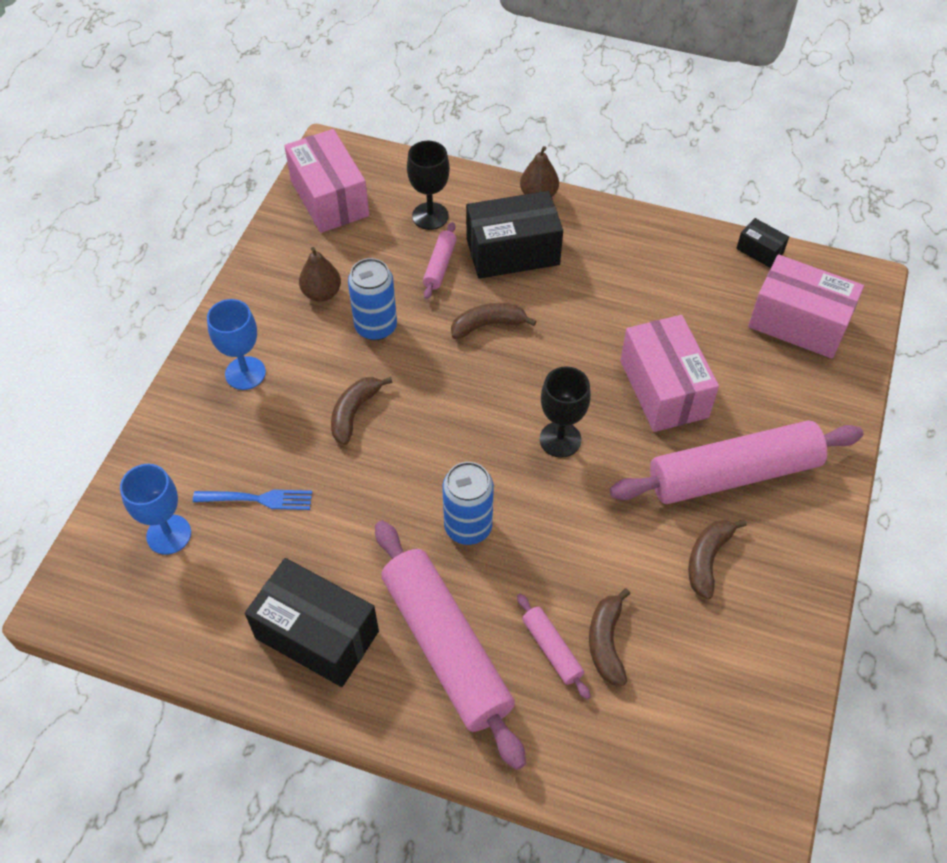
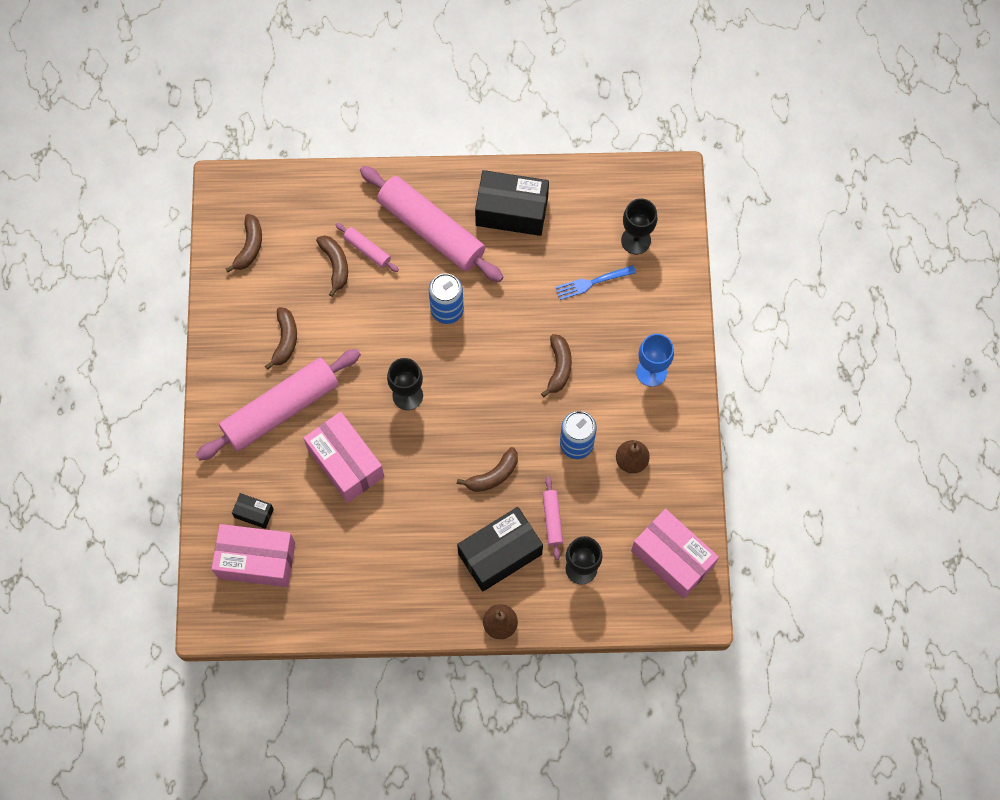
camera: 160 degrees right, 15 degrees up
blue goblet [120,464,191,555] -> black goblet [621,198,657,254]
black box [736,218,789,268] -> black box moved to [232,493,274,529]
none -> brown banana [226,214,262,273]

